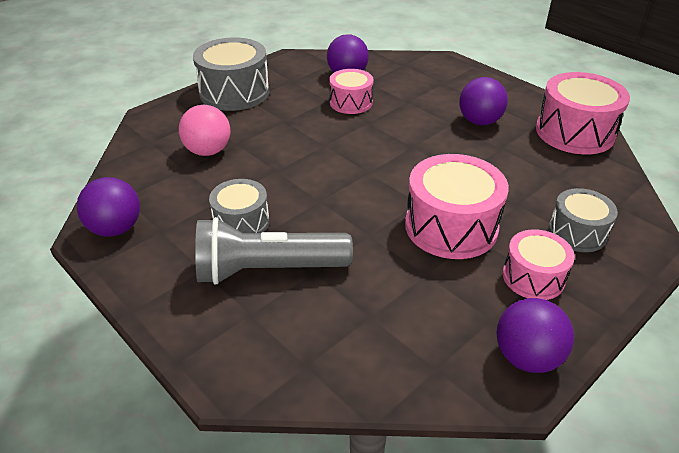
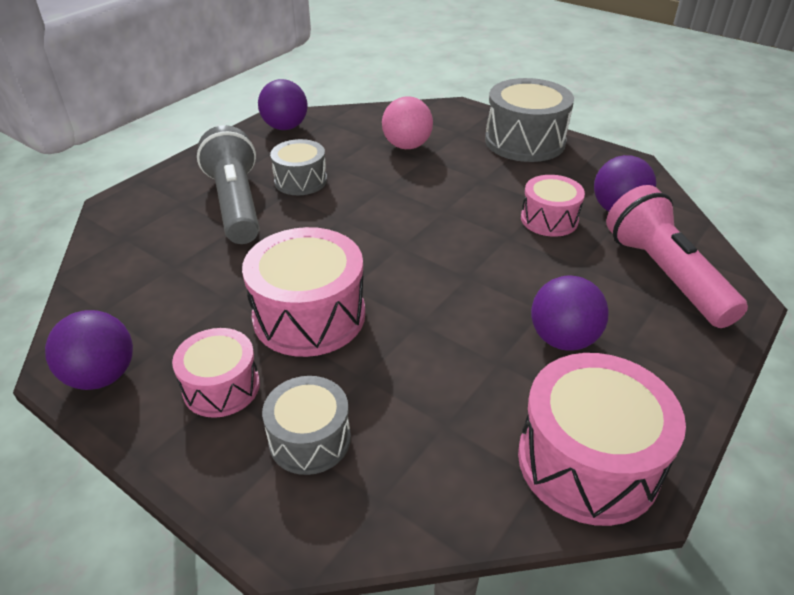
camera: 80 degrees right, 0 degrees up
none -> pink flashlight [606,185,748,328]

